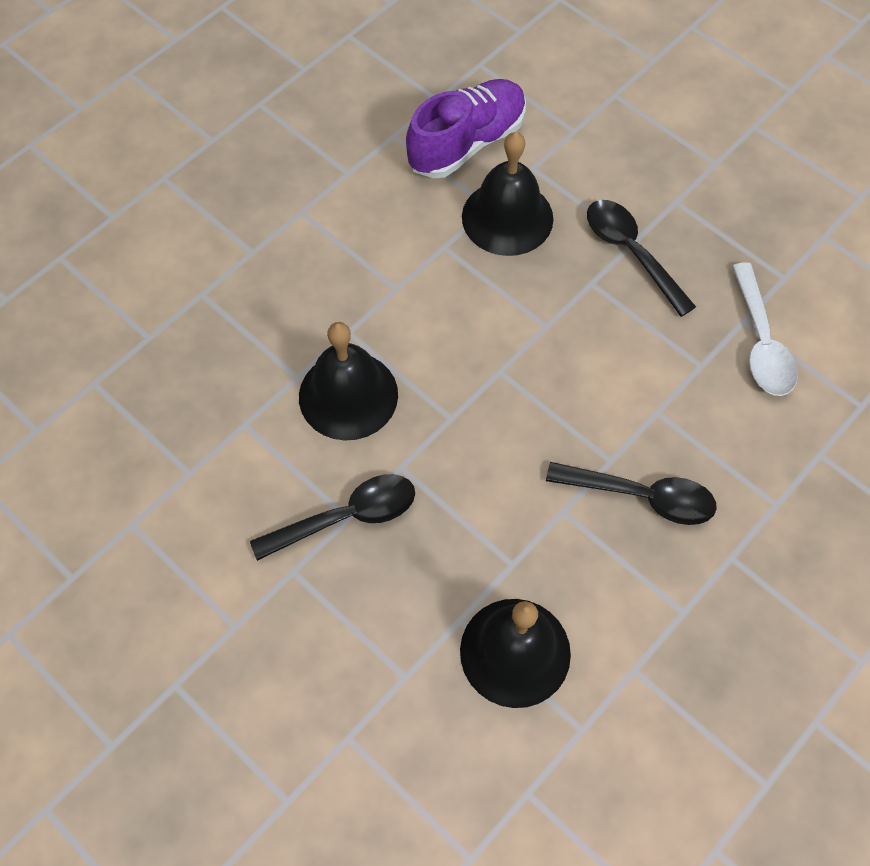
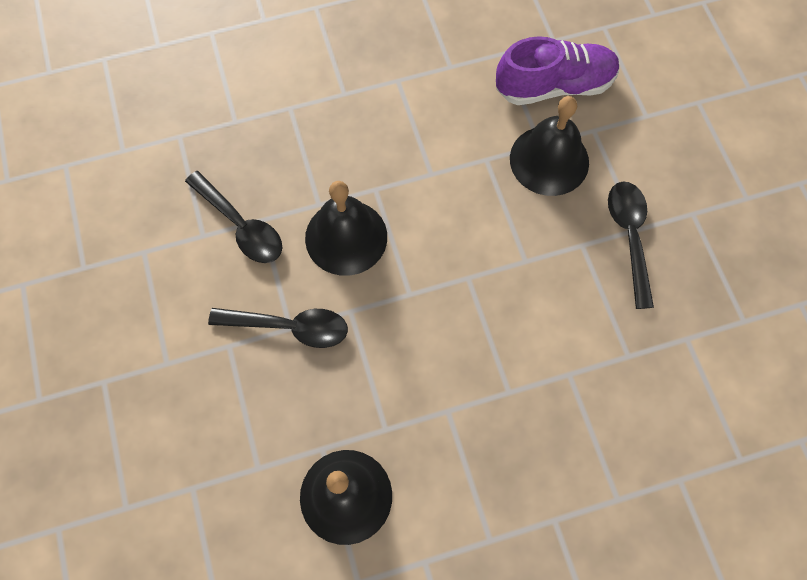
camera: 30 degrees right, 5 degrees up
black spoon [546,462,717,525] -> black spoon moved to [185,171,282,263]
white spoon [732,262,798,396] -> none

